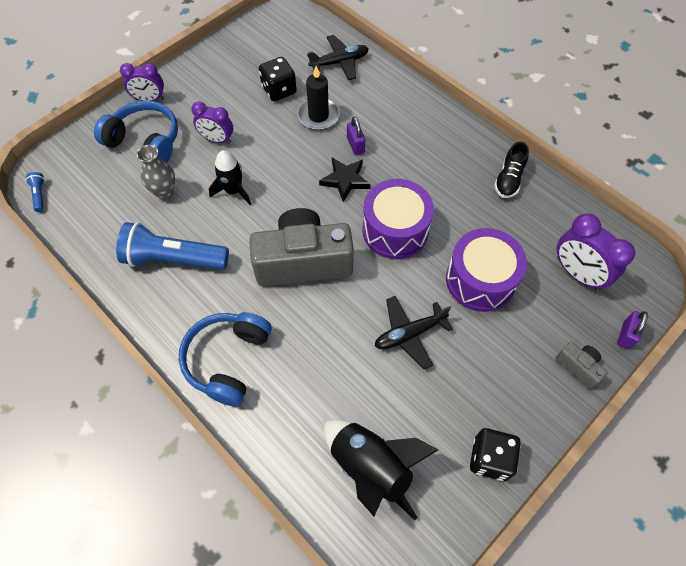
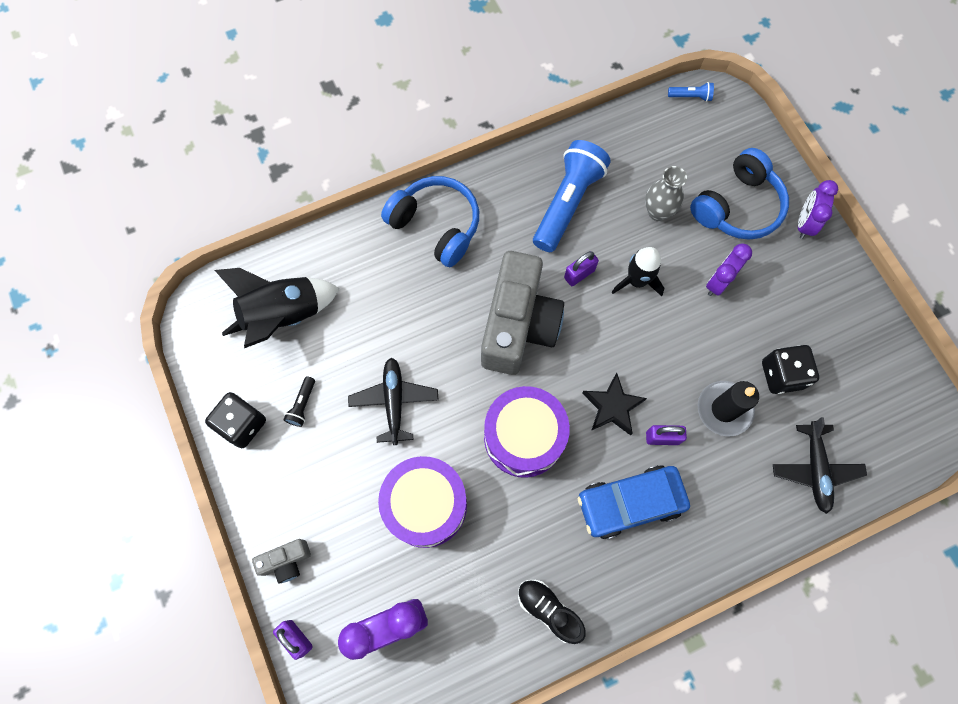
camera: 110 degrees right, 10 degrees up
none -> black flashlight [283,376,315,427]
none -> purple padlock [564,251,599,286]
none -> blue car [578,465,690,539]

